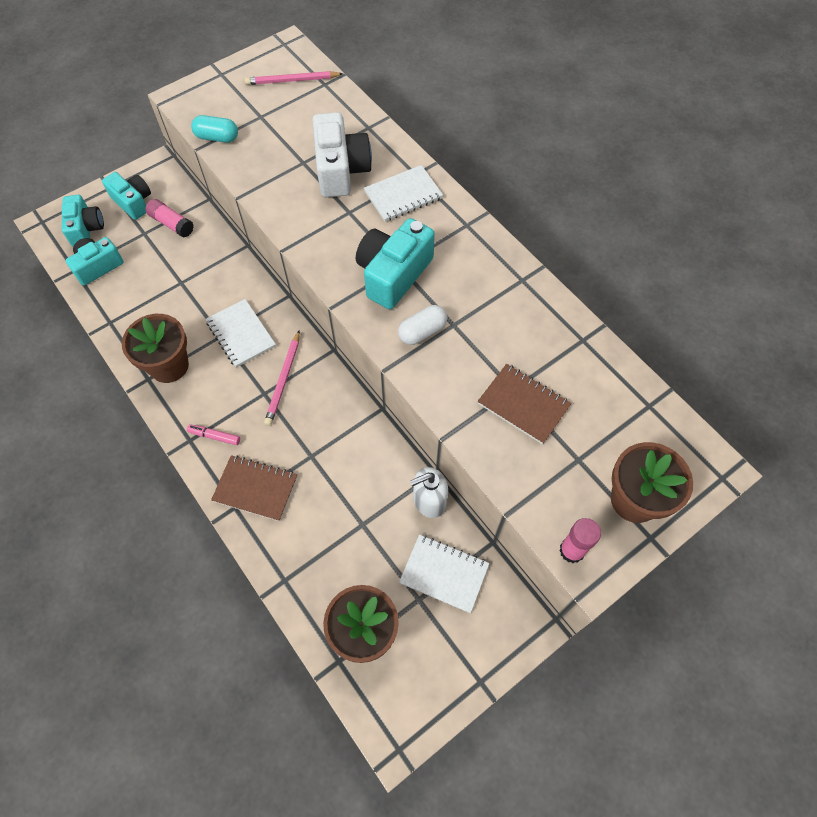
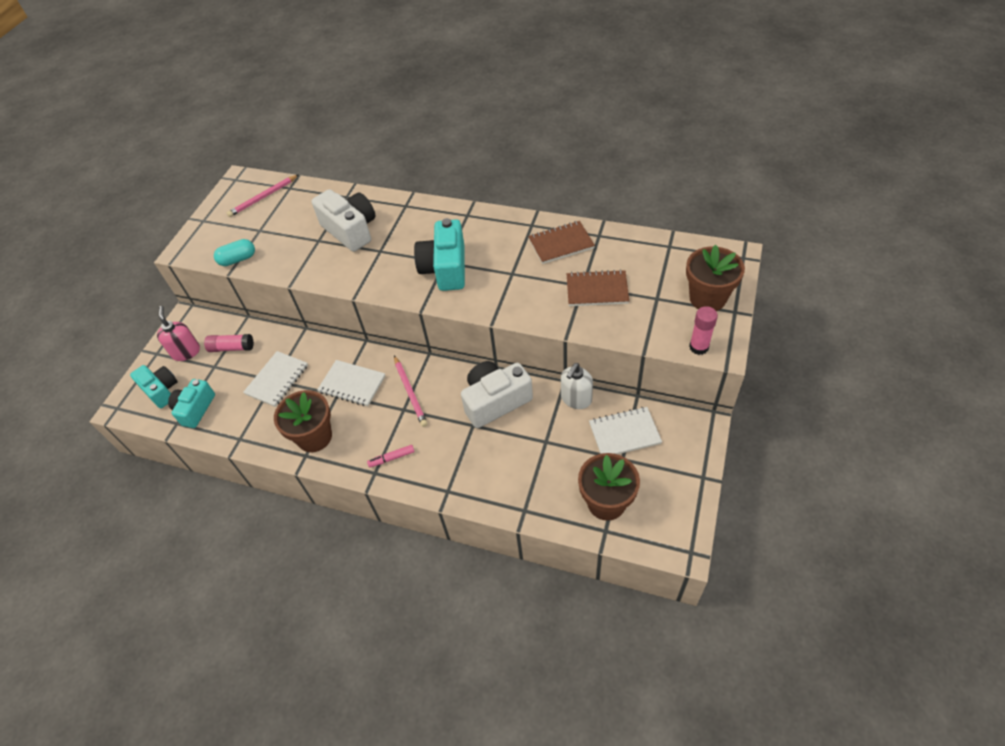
camera: 30 degrees left, 10 degrees down
turquoise camera [102,172,151,220] -> pink soap dispenser [157,306,200,361]
brown notebook [211,455,297,521] -> brown notebook moved to [528,221,595,264]
white notebook [364,165,443,222] -> white notebook moved to [243,351,308,407]
white capsule [398,305,447,345] -> none
none -> white camera [461,361,533,428]

